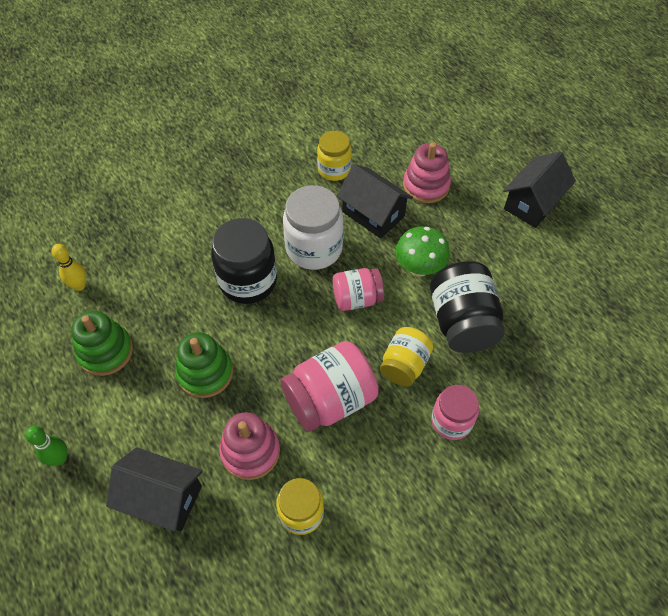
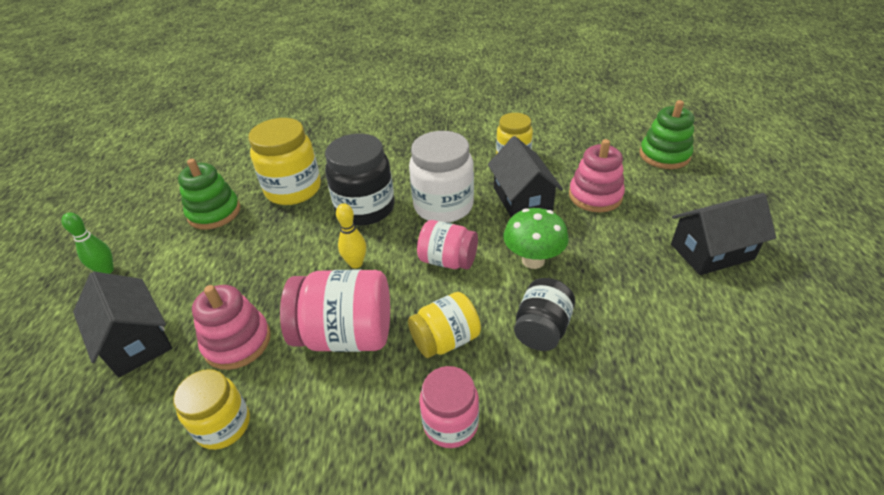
camera: 35 degrees right, 15 degrees down
yellow bowling pin [52,244,86,291] -> yellow bowling pin moved to [336,203,366,268]
green stacking toy [175,332,233,398] -> green stacking toy moved to [640,100,694,169]
black jar [430,261,505,353] -> black jar [514,278,575,351], size x0.63
none -> yellow jar [248,118,321,205]

